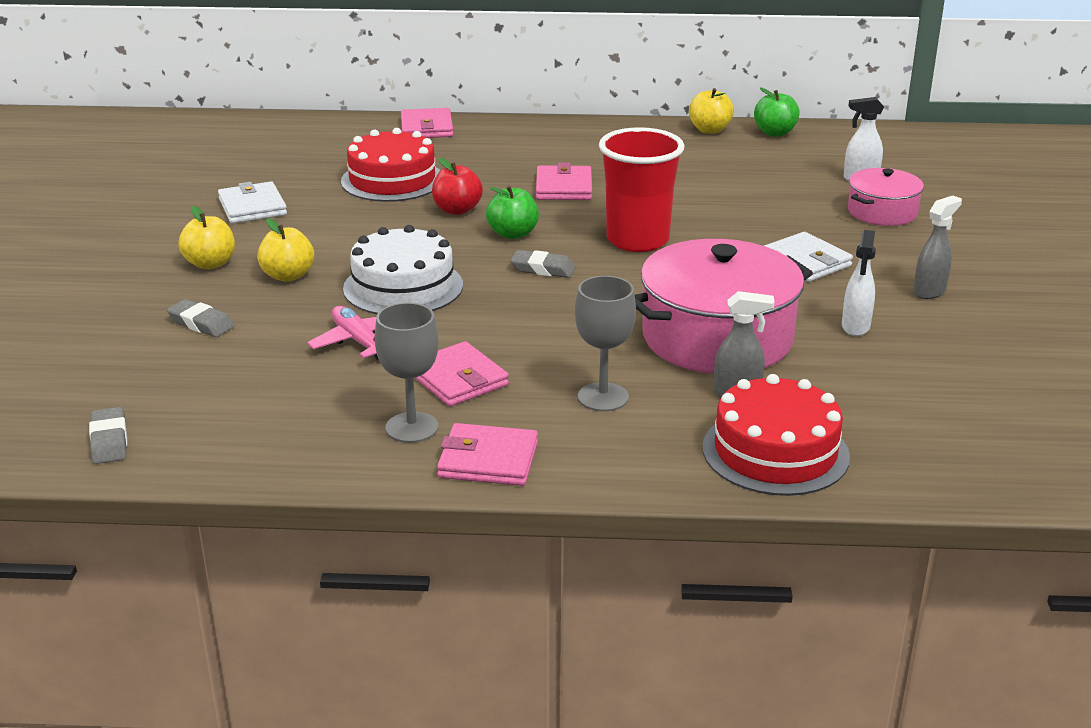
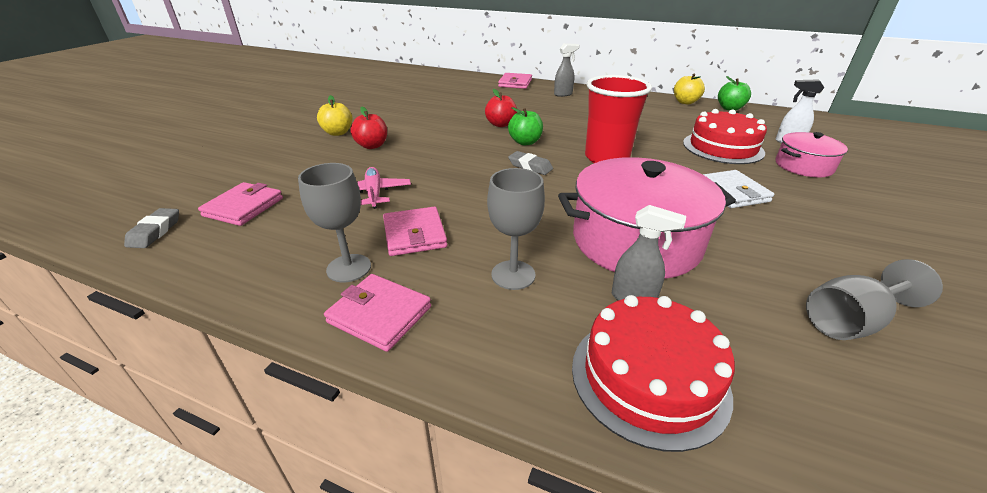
camera: 20 degrees right, 5 degrees up
grey eraser [167,299,234,337] -> none
white wallet [218,182,287,224] -> none
yellow apple [257,218,314,282] -> red apple [350,107,387,149]
red cake [341,128,441,202] -> red cake moved to [683,109,767,164]
white cake [343,225,463,314] -> none
pink wallet [536,163,592,200] -> pink wallet moved to [198,182,283,226]
white spray bottle [842,230,876,336] -> none
grey spray bottle [913,196,962,299] -> grey spray bottle moved to [554,43,579,97]
none -> grey goblet [806,259,943,340]

